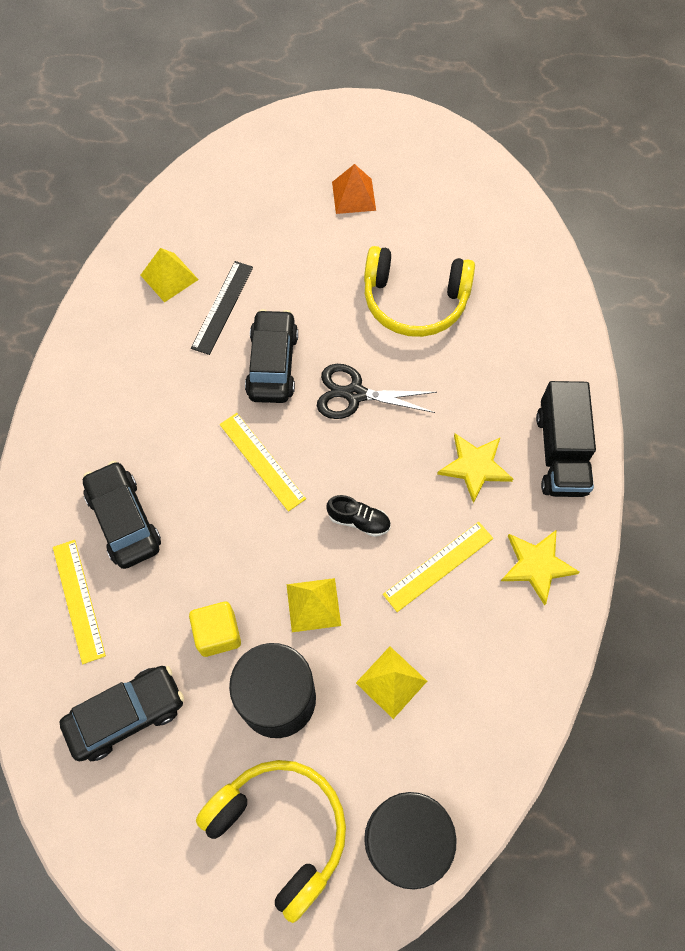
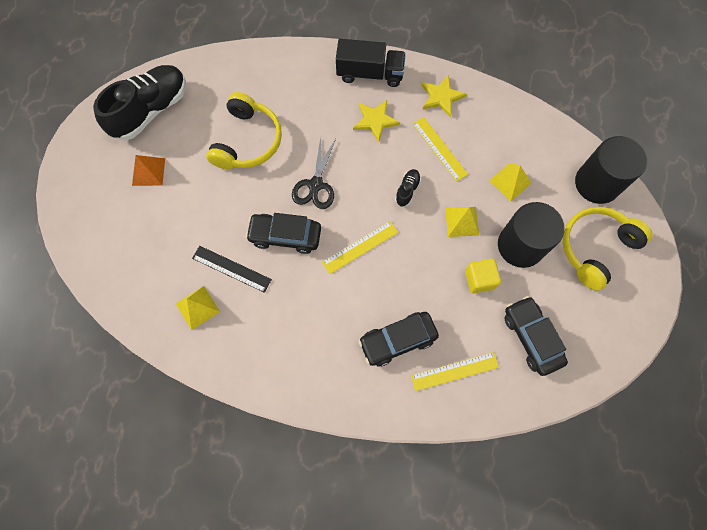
camera: 85 degrees left, 5 degrees up
none -> black shoe [93,65,186,140]

